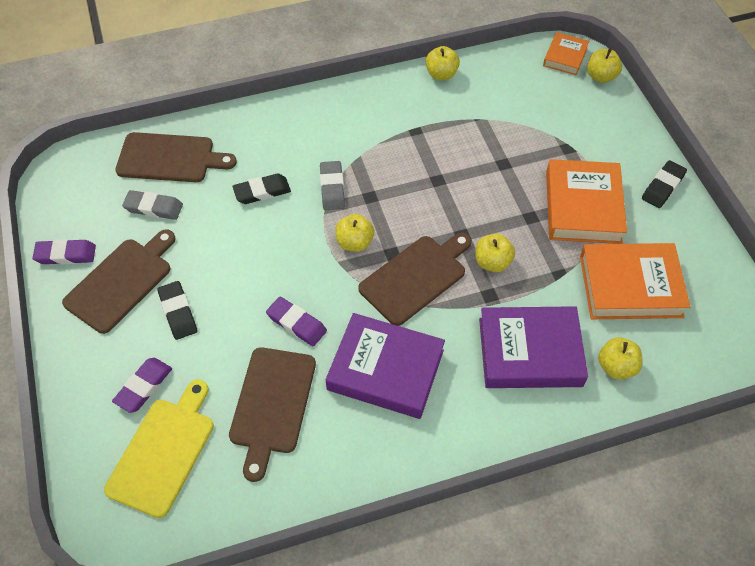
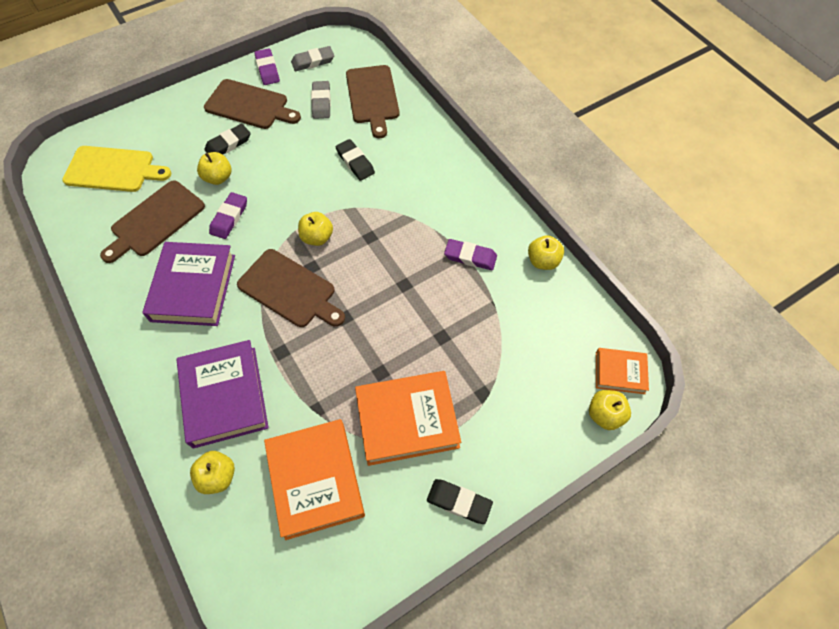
camera: 75 degrees right, 5 degrees up
purple eraser [112,358,172,413] -> purple eraser moved to [444,239,497,270]
brown cutting board [229,347,316,482] -> brown cutting board turned 45 degrees counterclockwise [100,180,205,263]
grey eraser [320,161,345,210] -> grey eraser moved to [291,46,334,71]
yellow apple [475,234,515,272] -> yellow apple moved to [197,152,231,185]

